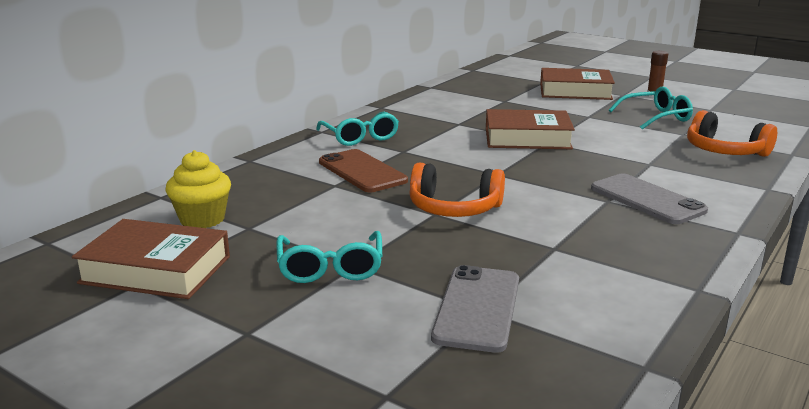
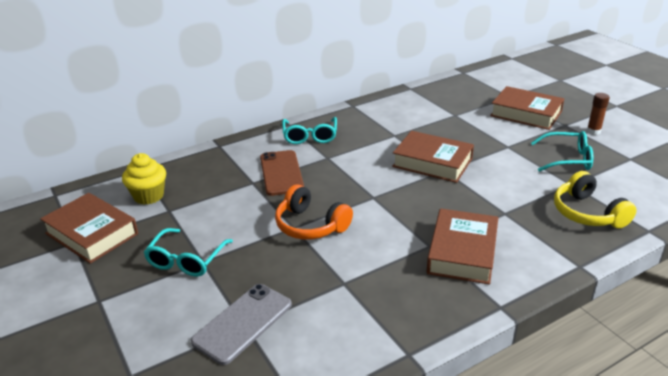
camera: 25 degrees right, 10 degrees up
grey phone [591,174,708,224] -> brown book [427,209,498,285]
orange headphones [687,110,777,157] -> yellow headphones [554,171,637,229]

